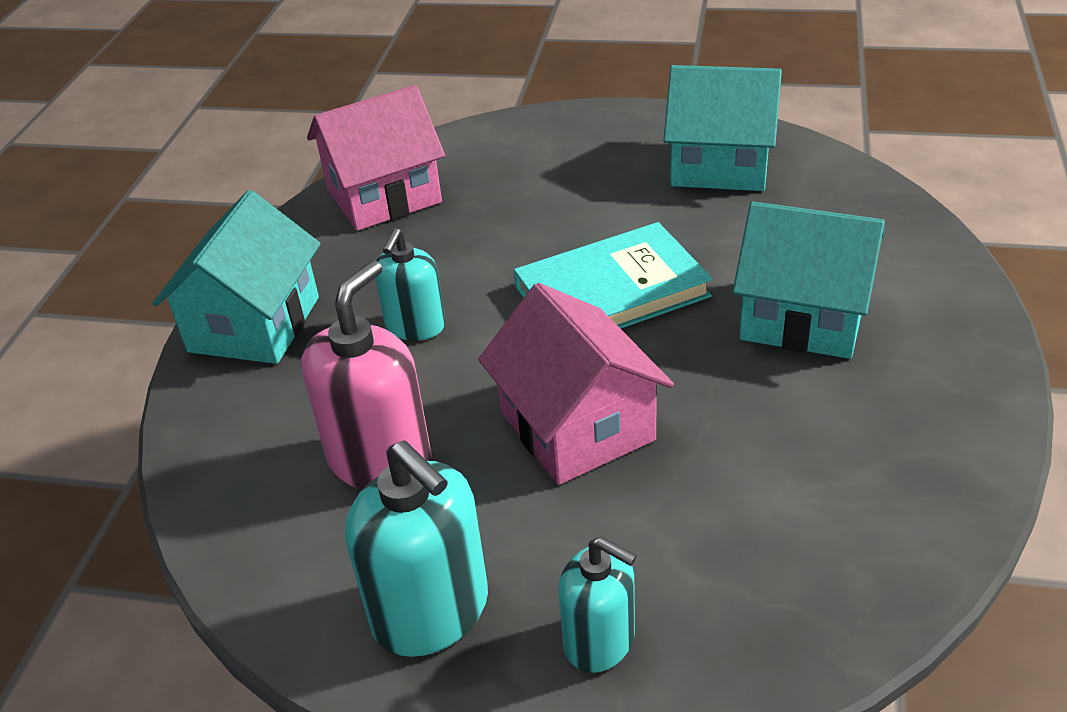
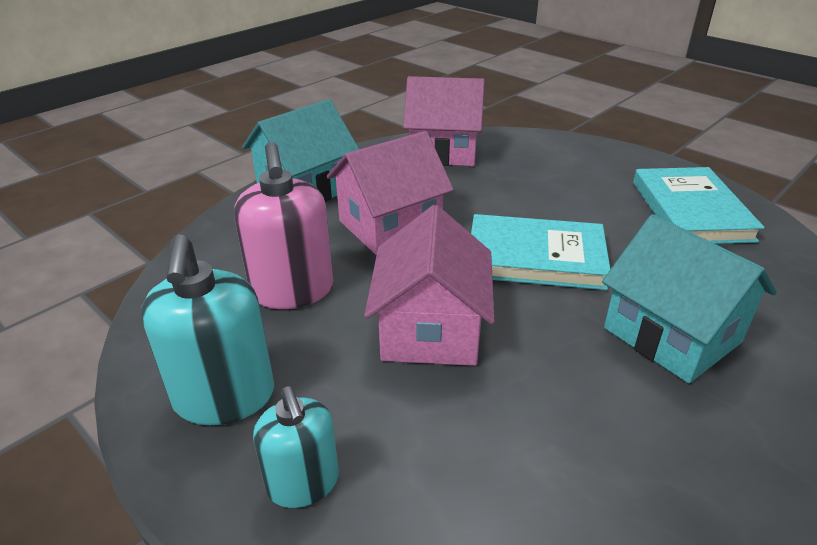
camera: 30 degrees right, 5 degrees down
pink soap dispenser [301,260,432,490] -> pink soap dispenser turned 105 degrees clockwise [234,142,333,309]
turquoise soap dispenser [375,228,445,341] -> pink house [327,131,454,255]
turquoise house [664,65,782,191] -> turquoise book [633,167,765,244]

